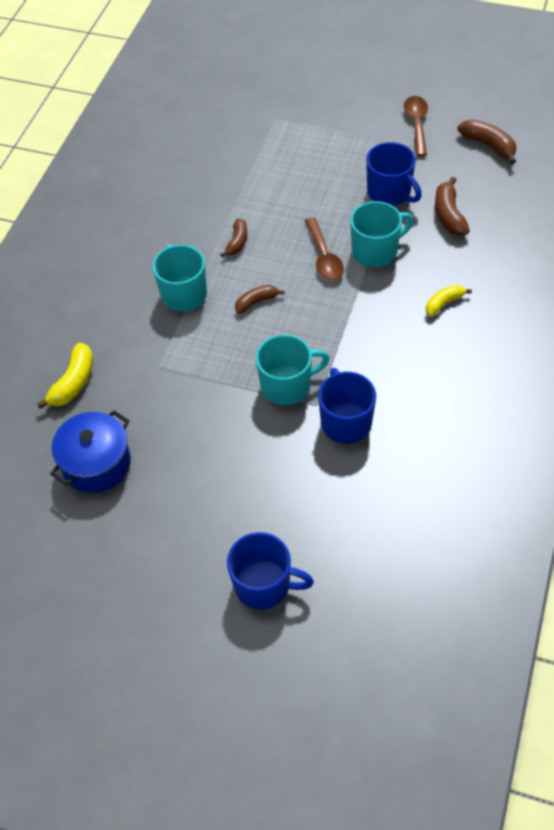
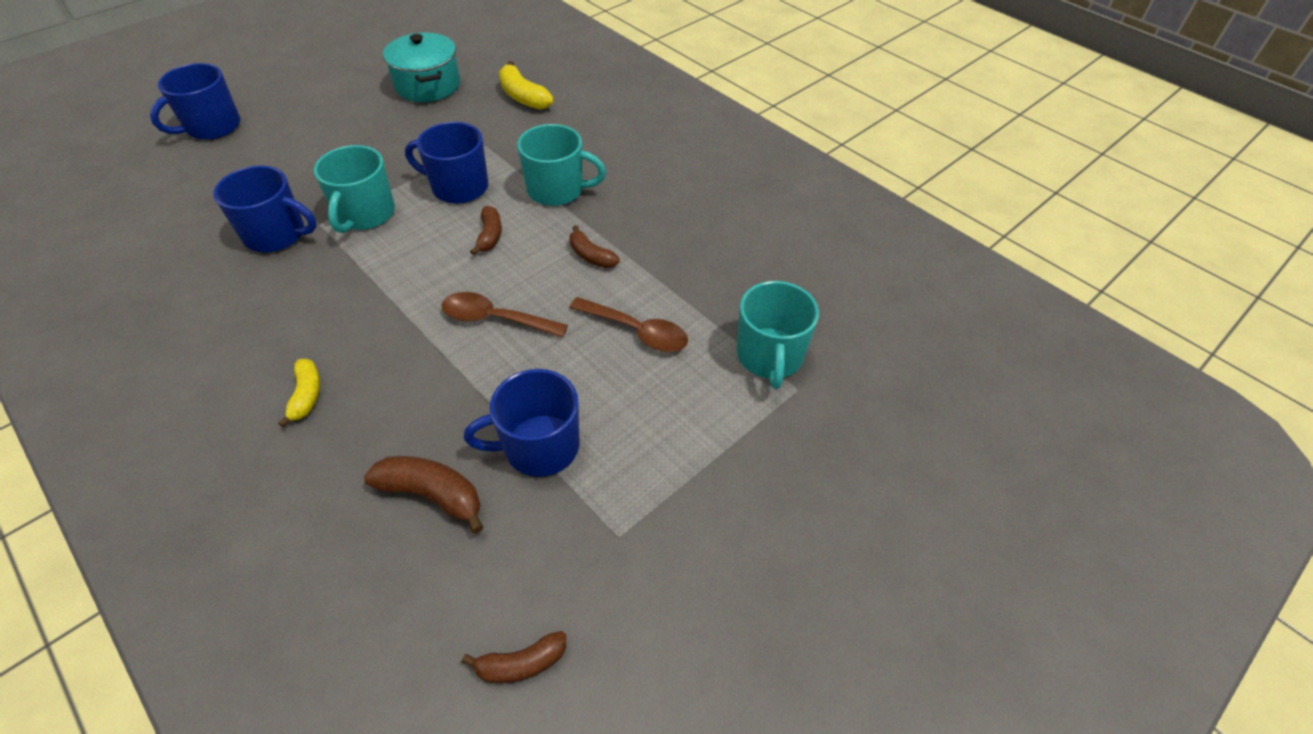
camera: 115 degrees right, 5 degrees down
blue pot [50,410,131,493] -> turquoise pot [383,32,460,102]
turquoise mug [350,201,414,267] -> turquoise mug moved to [737,281,819,389]
brown spoon [404,96,428,156] -> brown spoon moved to [569,297,688,352]
brown banana [457,119,516,164] -> brown banana [462,631,566,684], size x0.66
none -> blue mug [405,122,488,204]

